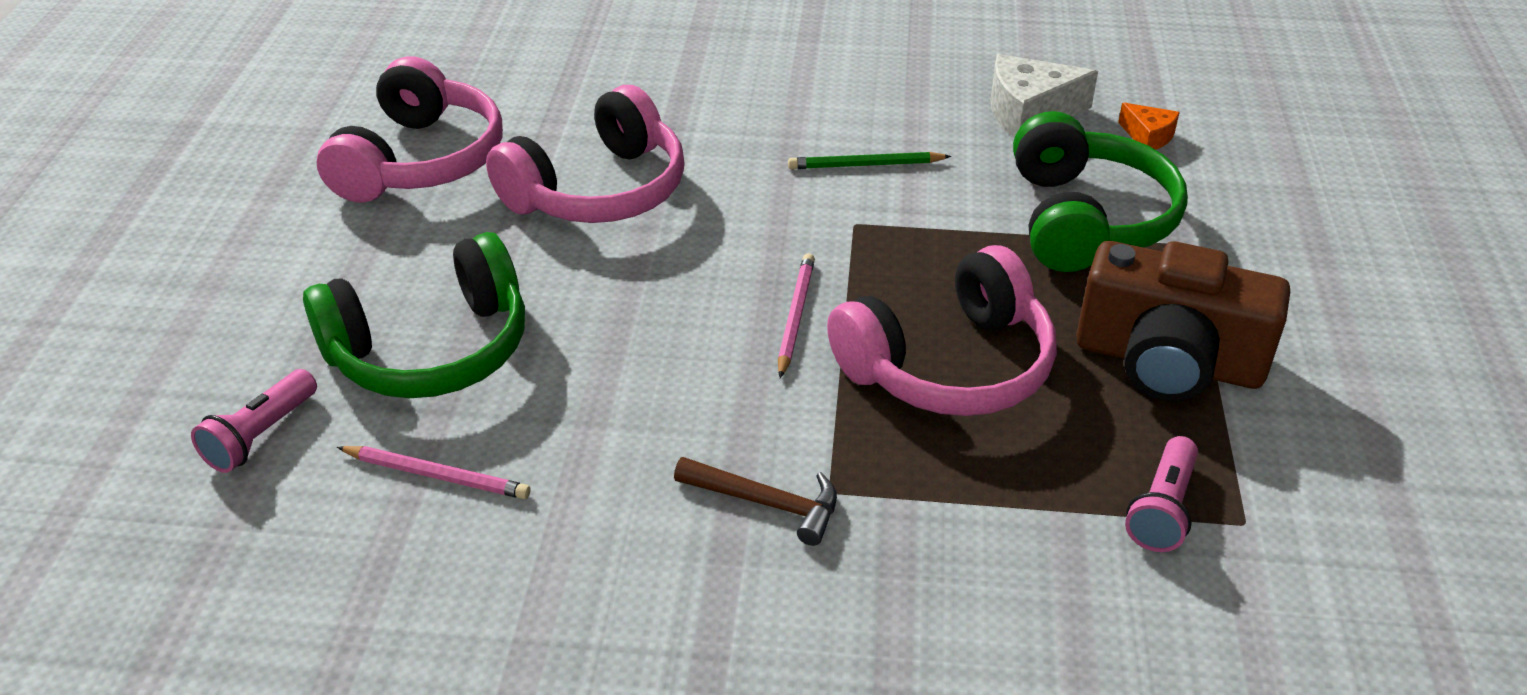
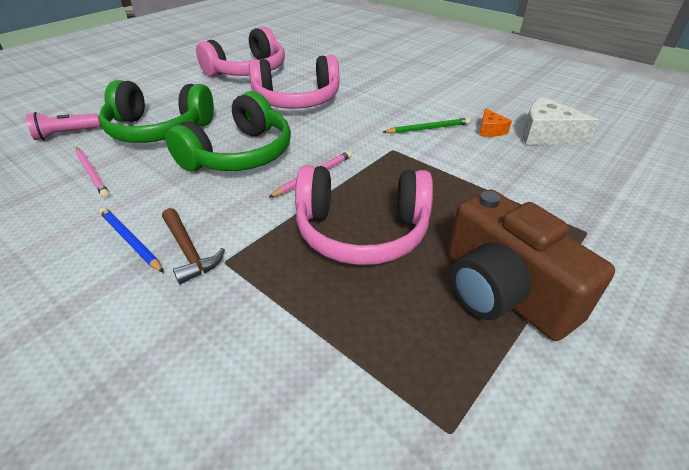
camera: 35 degrees right, 0 degrees up
green pencil [788,152,951,169] -> green pencil turned 135 degrees clockwise [383,118,470,134]
green headphones [1013,111,1188,272] -> green headphones moved to [165,91,291,171]
orange cheese [1118,102,1180,150] -> orange cheese moved to [479,108,512,137]
pink flashlight [1125,436,1198,552] -> none
none -> blue pencil [99,208,164,273]

